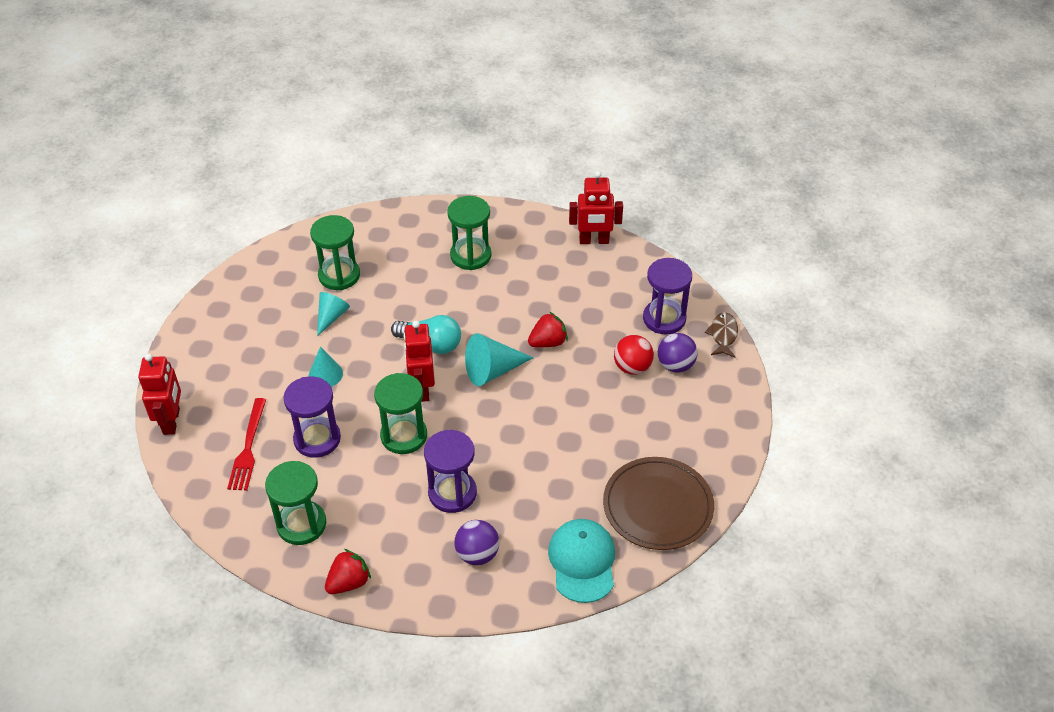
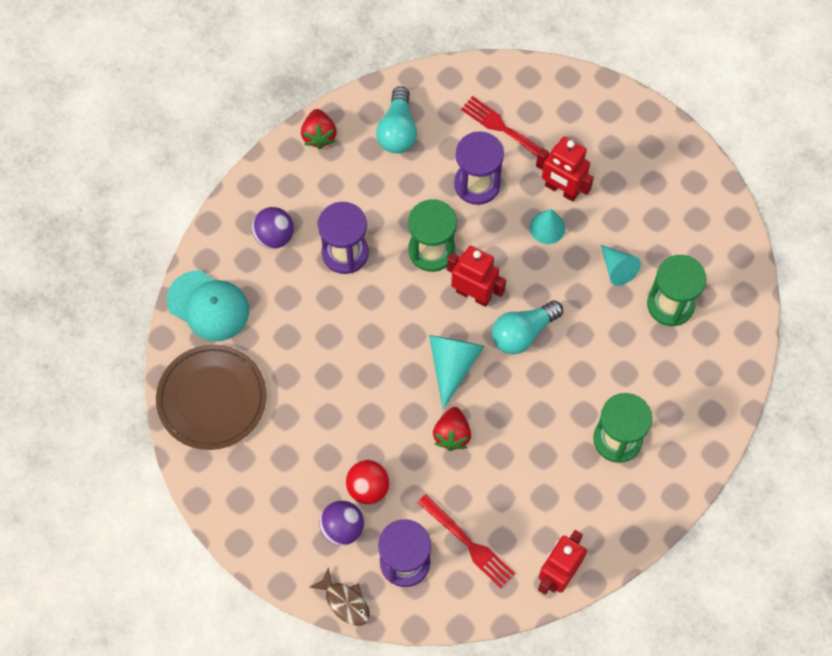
camera: 125 degrees right, 20 degrees up
red robot [138,353,181,435] -> red robot moved to [536,136,594,202]
green hourglass [265,461,326,545] -> turquoise light bulb [376,86,417,153]
none -> red fork [417,494,515,588]

